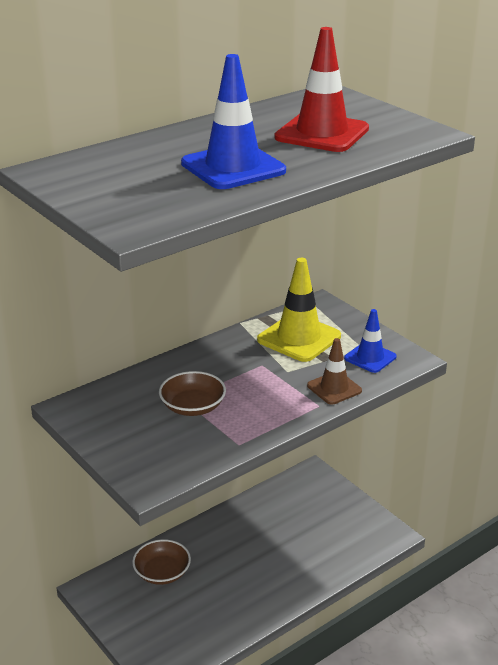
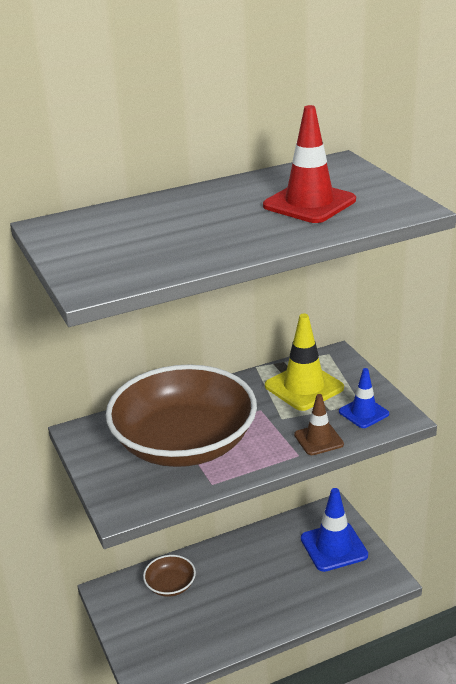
camera: 15 degrees right, 0 degrees up
brown bowl [159,371,226,416] -> brown bowl [105,364,257,467], size x2.43
blue traffic cone [181,54,286,189] -> blue traffic cone moved to [301,488,368,572]

